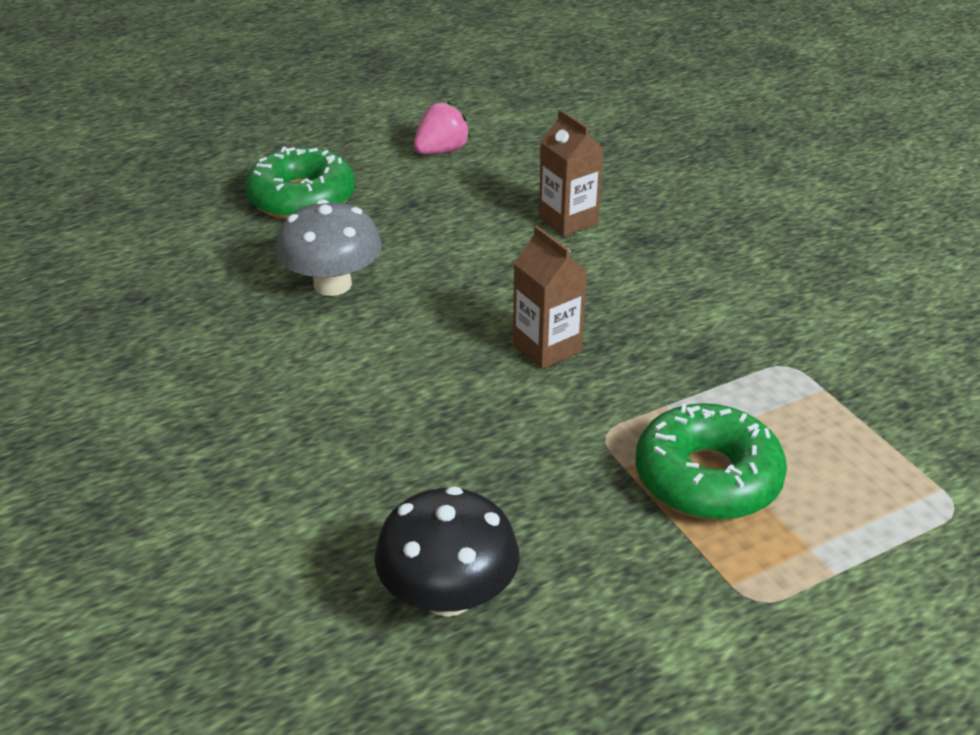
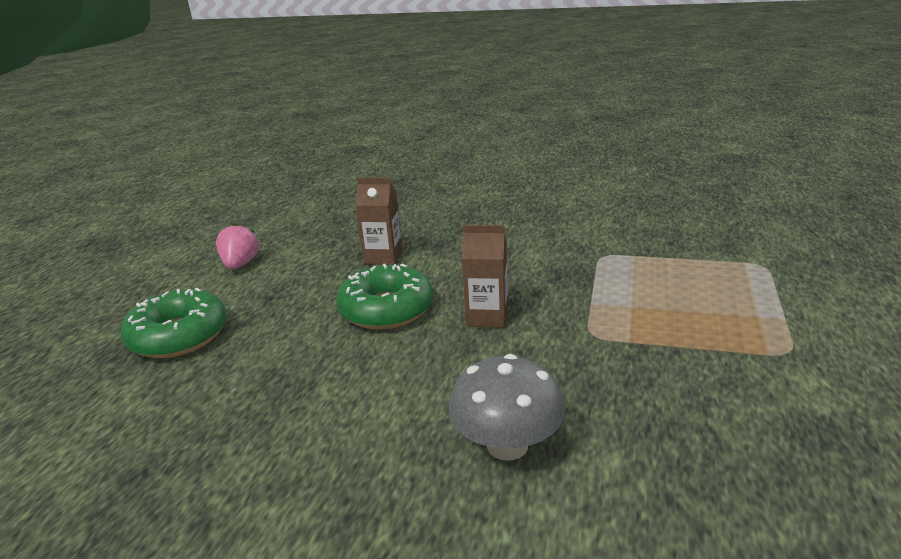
camera: 45 degrees left, 10 degrees down
grey mushroom [276,199,382,296] -> grey mushroom moved to [449,354,566,460]
black mushroom [375,486,519,617] -> none
green donut [635,403,787,520] -> green donut moved to [336,264,433,330]

